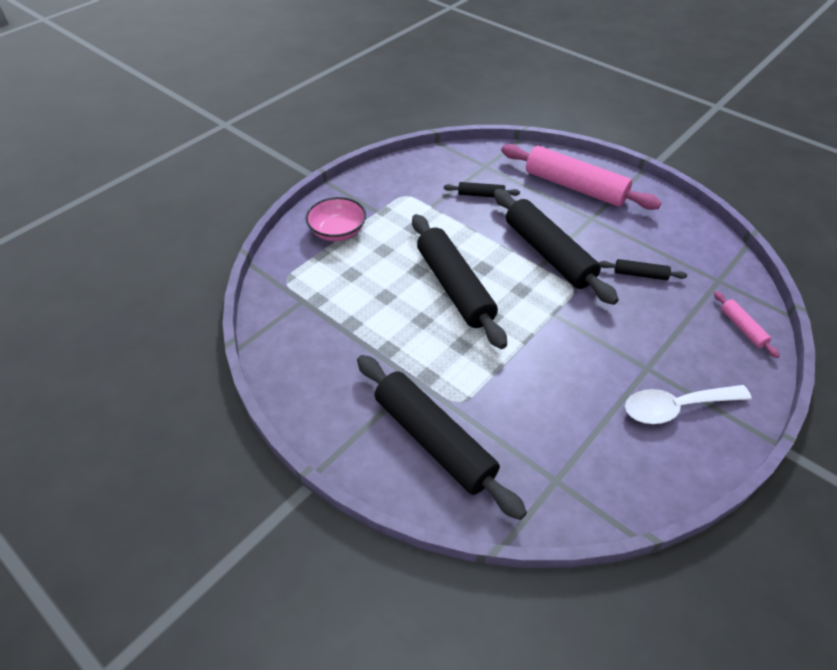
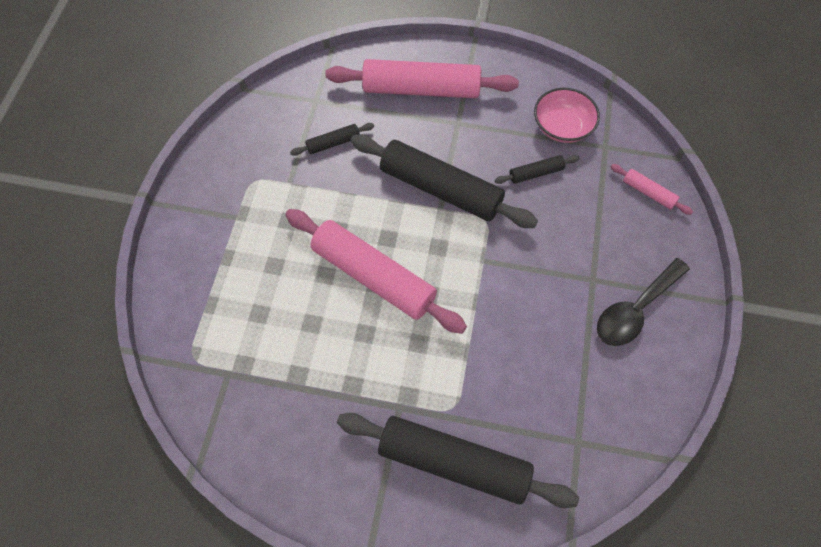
camera: 30 degrees left, 15 degrees up
pink bowl [306,197,366,241] -> pink bowl moved to [534,88,600,143]
black rolling pin [412,214,507,349] -> pink rolling pin [285,209,467,334]
white spoon [625,385,751,424] -> black spoon [597,258,690,346]

